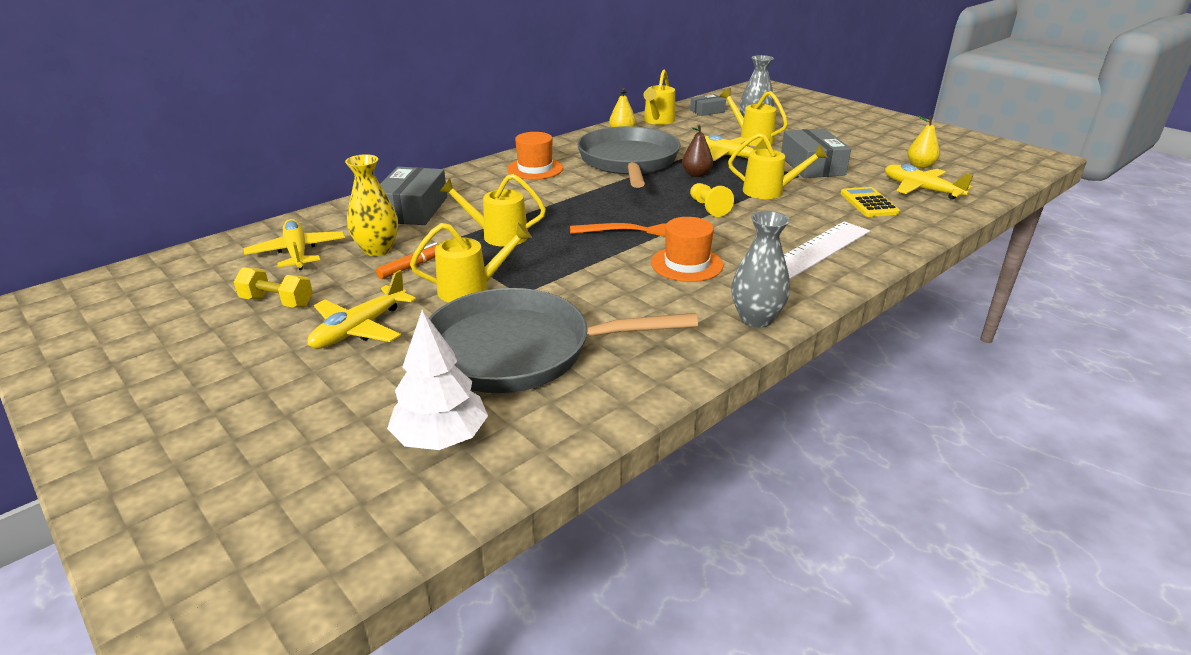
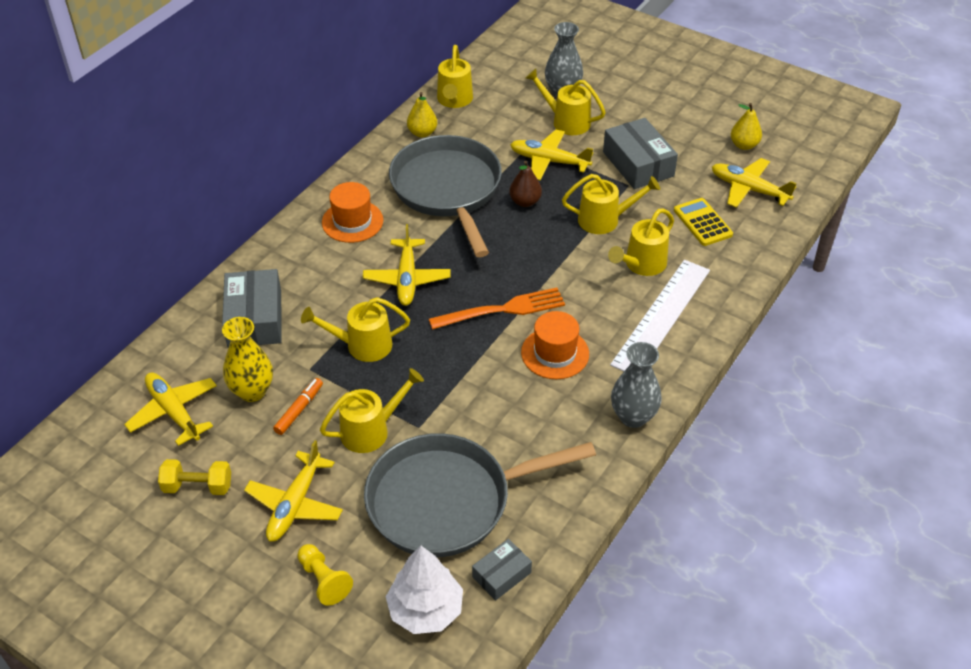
camera: 15 degrees left, 15 degrees up
grey box [690,94,726,116] -> grey box moved to [472,539,532,601]
yellow pawn [690,183,734,217] -> yellow pawn moved to [297,544,353,606]
none -> yellow plane [363,224,451,306]
none -> yellow watering can [608,208,674,276]

